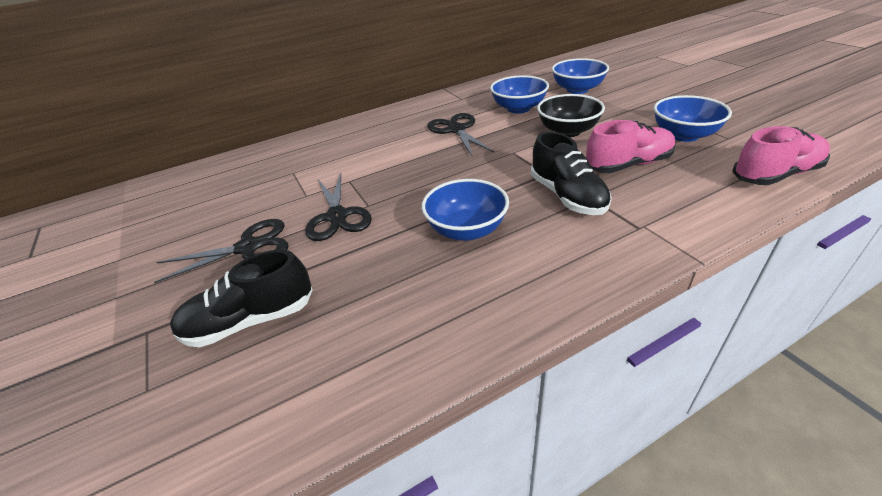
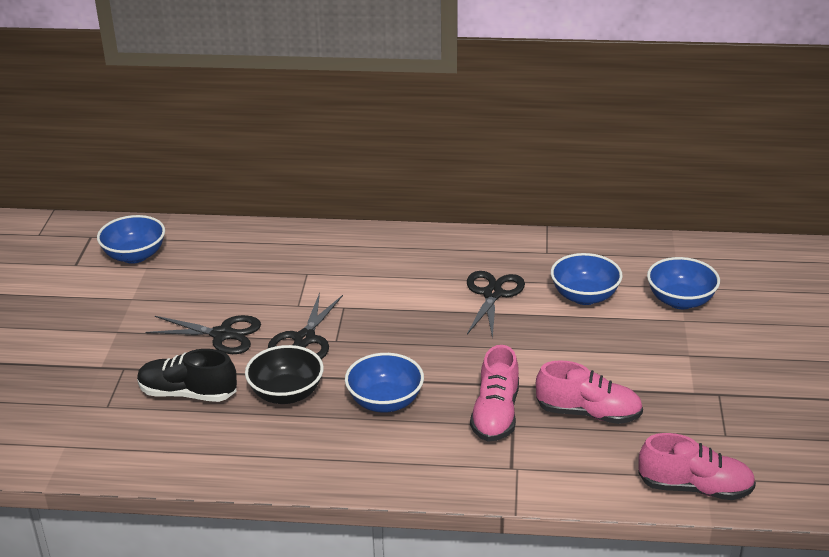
camera: 30 degrees right, 5 degrees down
black shoe [531,132,612,215] -> pink shoe [470,345,519,442]
black bowl [537,94,605,137] -> black bowl moved to [245,345,324,404]
blue bowl [654,95,732,142] -> blue bowl moved to [97,215,165,264]

